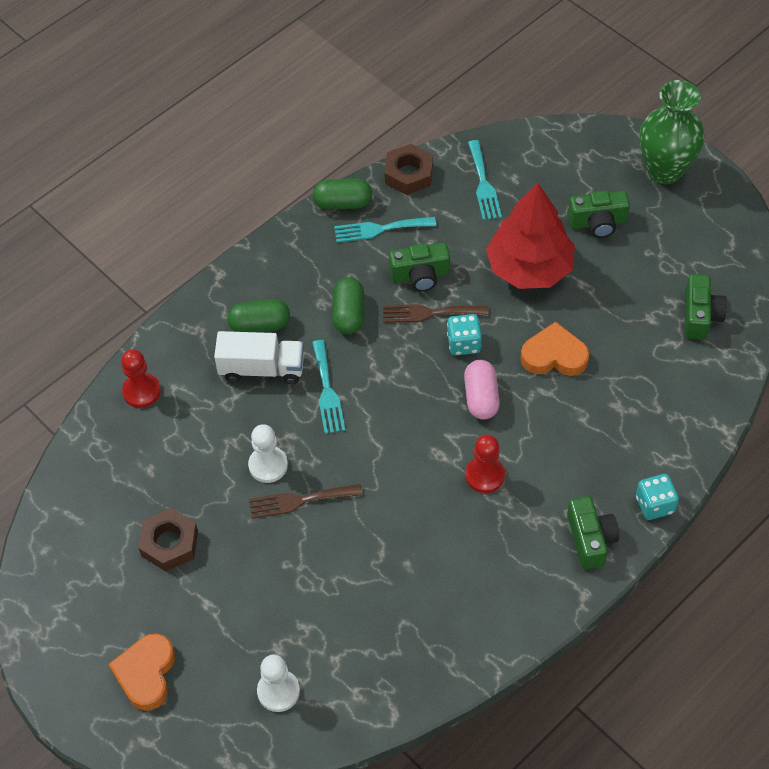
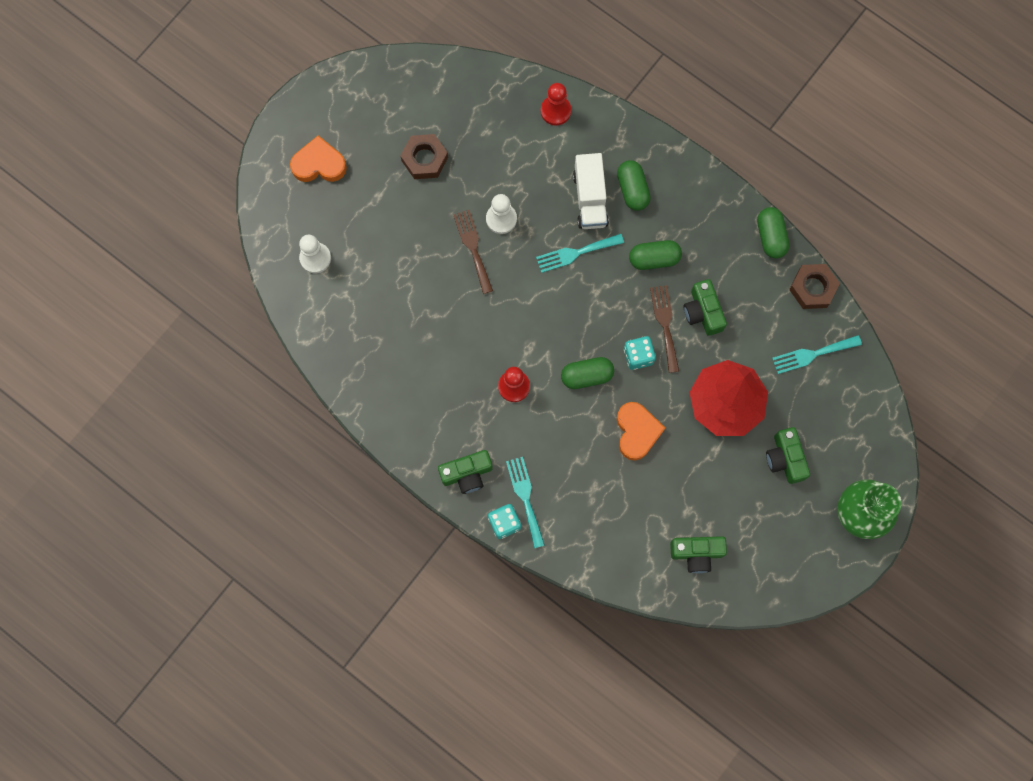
camera: 80 degrees right, 20 degrees up
turquoise fork [334,217,436,243] -> turquoise fork moved to [506,457,545,548]
pink capsule [464,360,500,419] -> green capsule [561,357,614,389]

